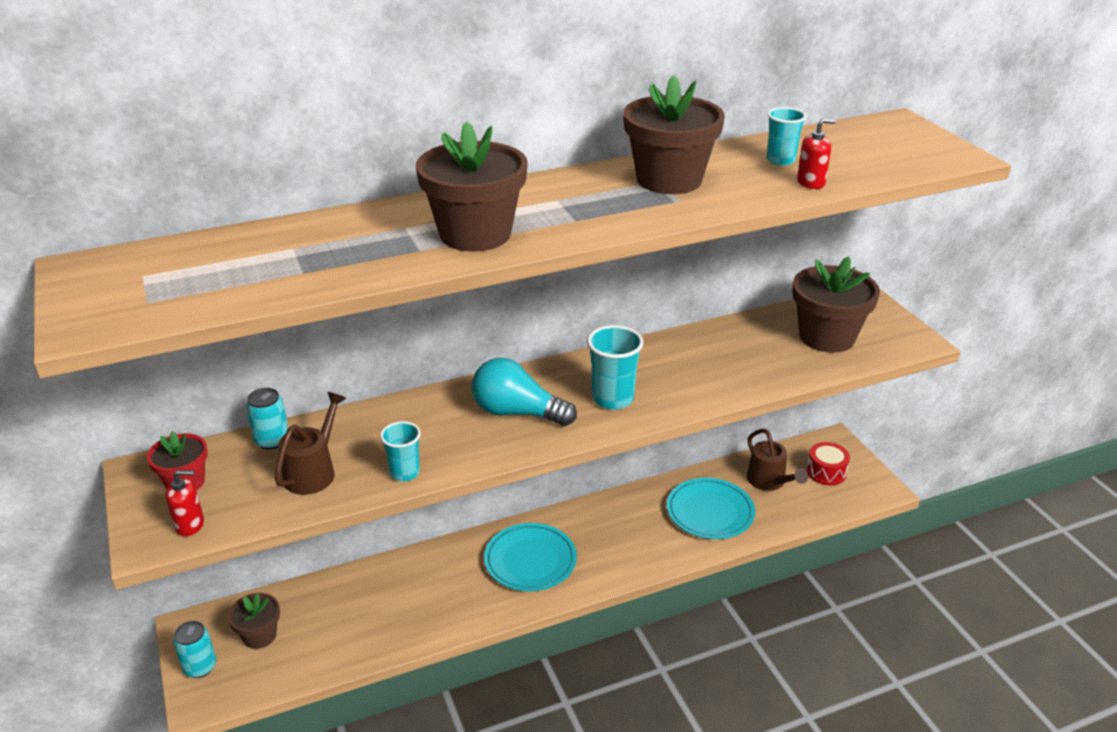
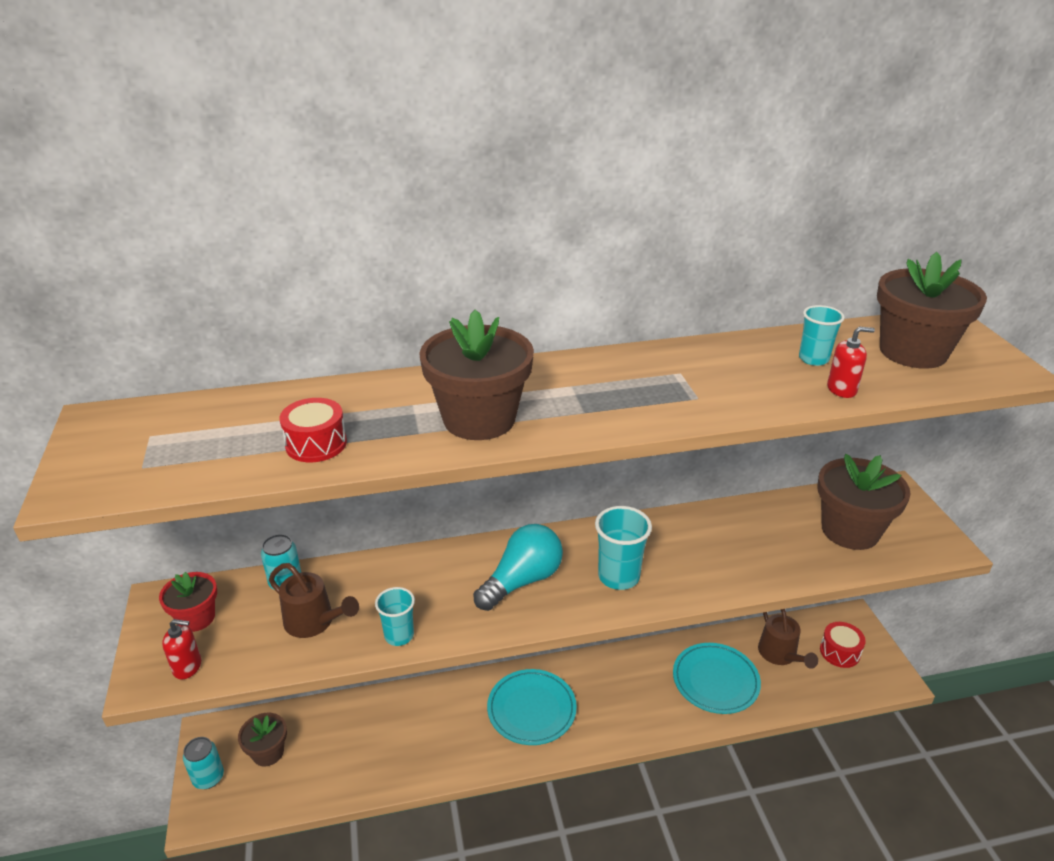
camera: 10 degrees right, 0 degrees up
brown watering can [275,392,346,495] -> brown watering can turned 90 degrees clockwise [269,563,359,638]
turquoise light bulb [472,358,577,426] -> turquoise light bulb turned 105 degrees clockwise [473,524,563,611]
brown flower pot [623,75,725,194] -> brown flower pot moved to [877,252,987,369]
none -> red drum [279,398,347,462]

